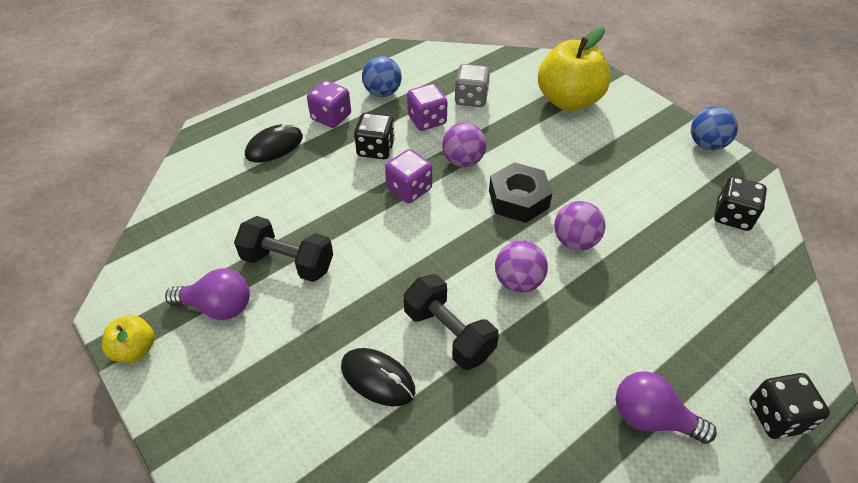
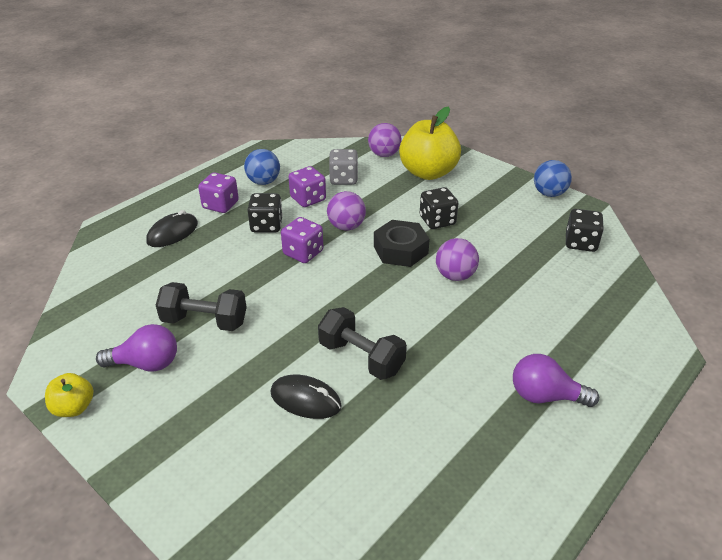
camera: 10 degrees left, 10 degrees down
purple ball [495,240,548,293] -> purple ball moved to [368,123,402,157]
black dice [749,373,830,439] -> black dice moved to [420,187,458,229]

